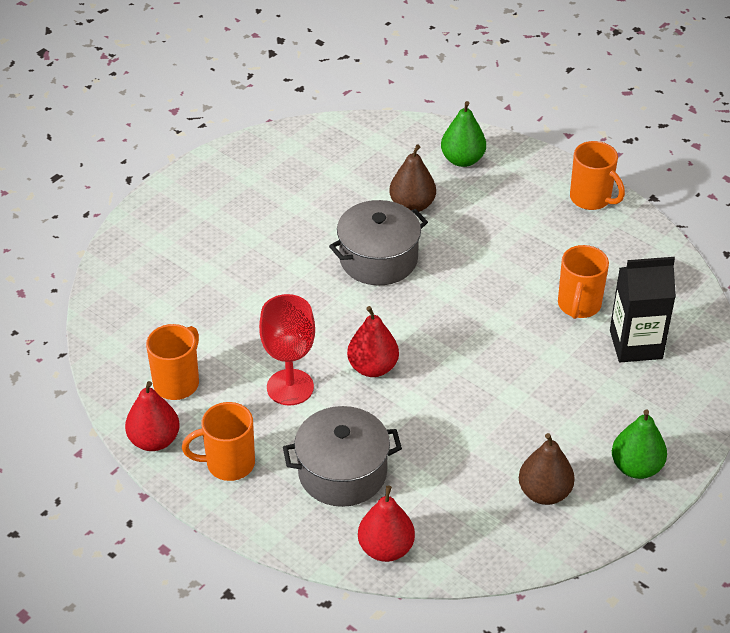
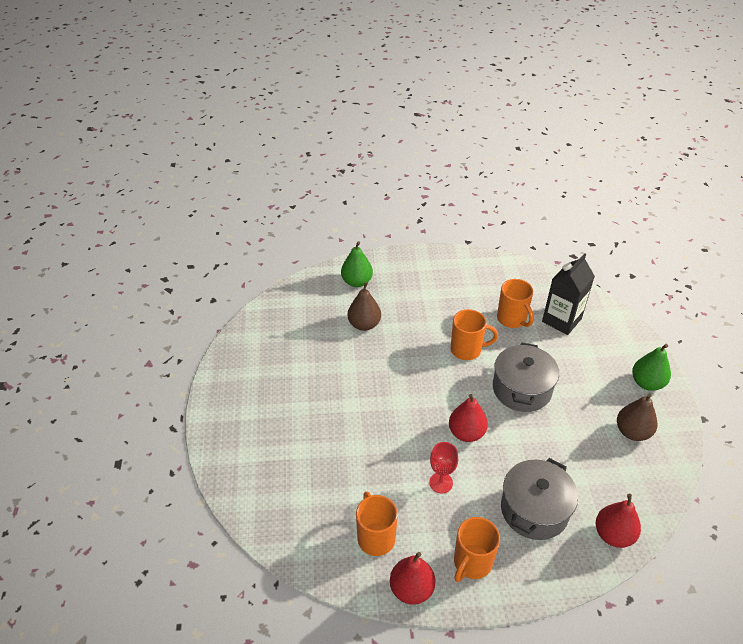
camera: 45 degrees left, 0 degrees up
red goblet [259,294,315,405] -> red goblet [429,442,458,493], size x0.64
grey pot [329,200,428,285] -> grey pot moved to [493,343,559,412]
orange mug [570,141,625,210] -> orange mug moved to [451,309,498,360]

